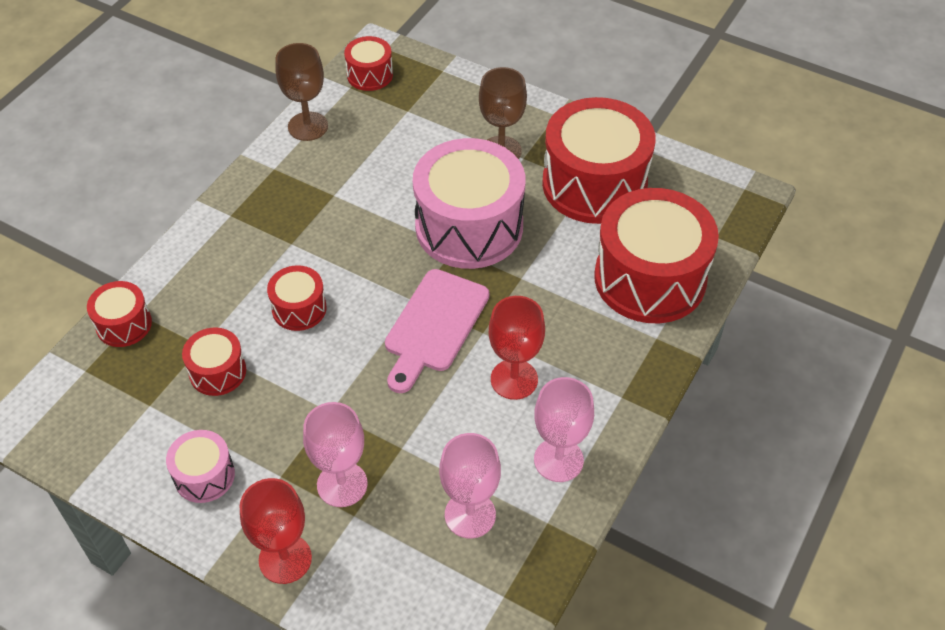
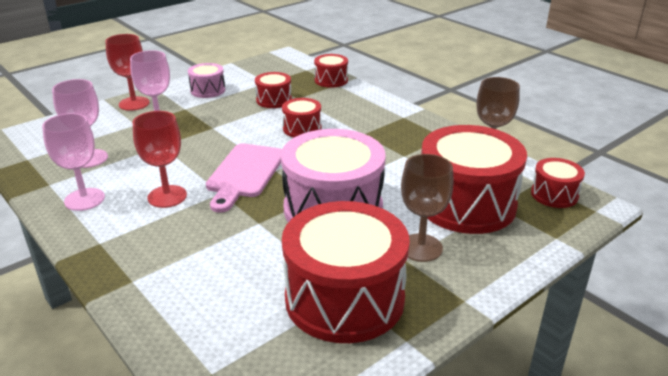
camera: 110 degrees right, 20 degrees down
pink cutting board [385,269,490,393] -> pink cutting board turned 120 degrees counterclockwise [206,144,282,213]
red drum [594,188,719,323] -> red drum moved to [421,125,527,234]

